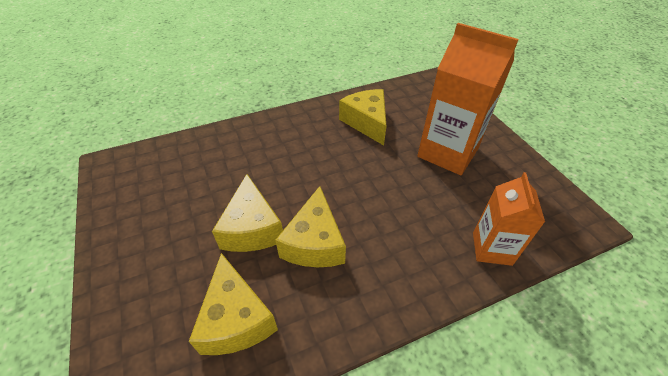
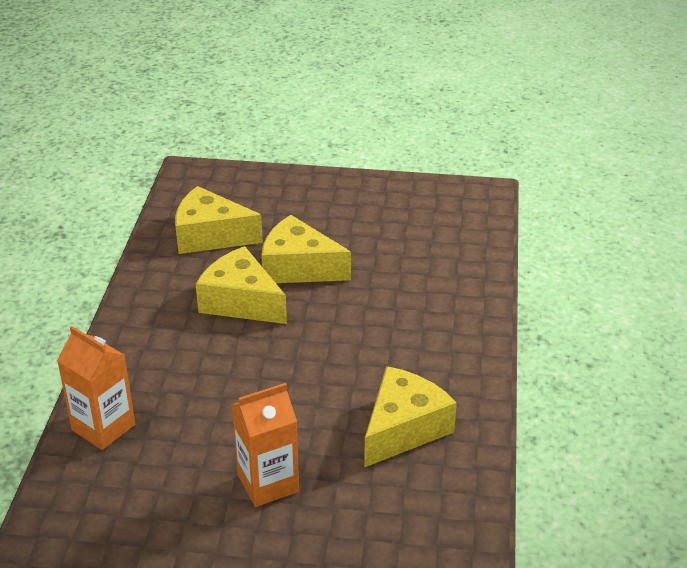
camera: 120 degrees right, 10 degrees down
yellow cheese [339,89,386,145] -> yellow cheese turned 60 degrees counterclockwise [364,366,457,467]
orange carton [417,23,519,175] -> orange carton [231,383,299,507], size x0.60

